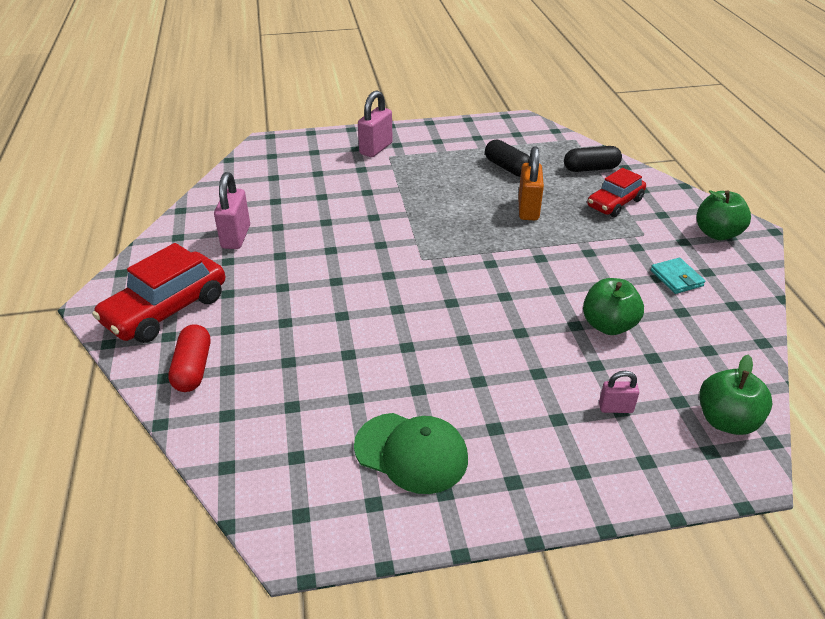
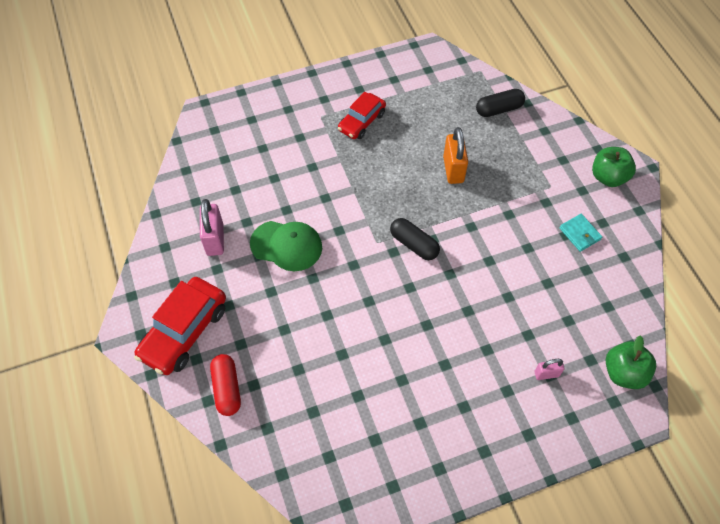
camera: 10 degrees left, 20 degrees up
green cap [354,413,468,494] -> green cap moved to [250,221,322,271]
pink padlock [358,90,393,157] -> none
black capsule [485,140,530,177] -> black capsule moved to [390,218,440,260]
green apple [583,278,644,335] -> none
red car [587,168,646,217] -> red car moved to [338,92,386,139]

